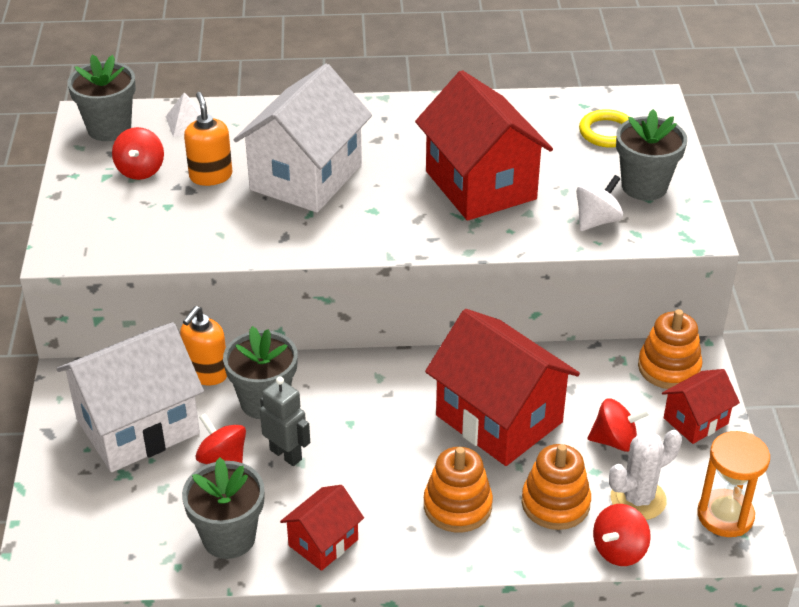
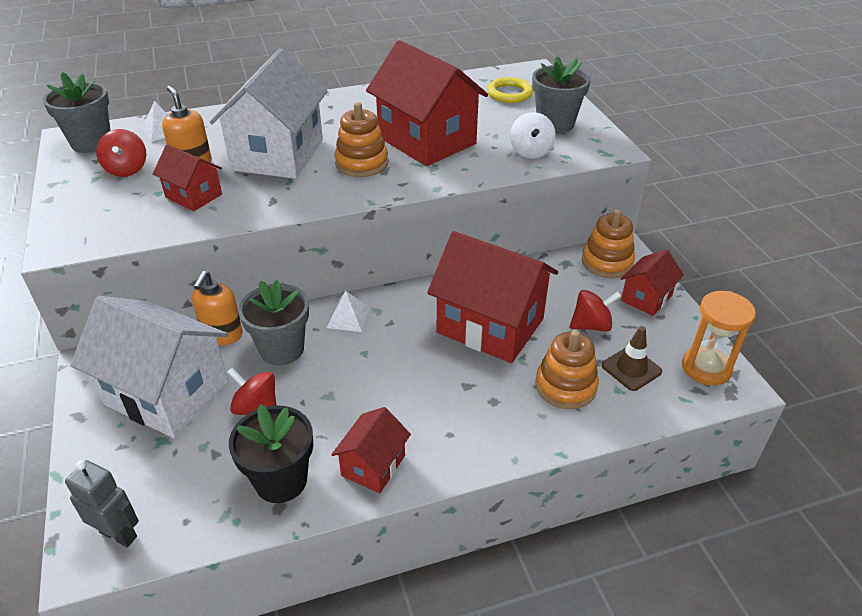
camera: 15 degrees left, 0 degrees up
white house [56,322,204,472] -> white house turned 75 degrees clockwise [71,296,228,438]
grey flower pot [182,457,264,559] -> black flower pot [229,404,313,503]
grey robot [260,377,310,466] -> grey robot moved to [65,460,139,547]
orange stacking toy [424,447,493,533] -> orange stacking toy moved to [335,102,388,177]
white spinning top [576,175,623,231] -> white spinning top turned 150 degrees clockwise [510,112,556,159]
red spinning top [593,504,651,566] -> none
white cactus [609,430,682,520] -> brown traffic cone [602,326,662,391]
none -> red house [153,144,222,211]
none -> white pyramid [326,291,370,332]

